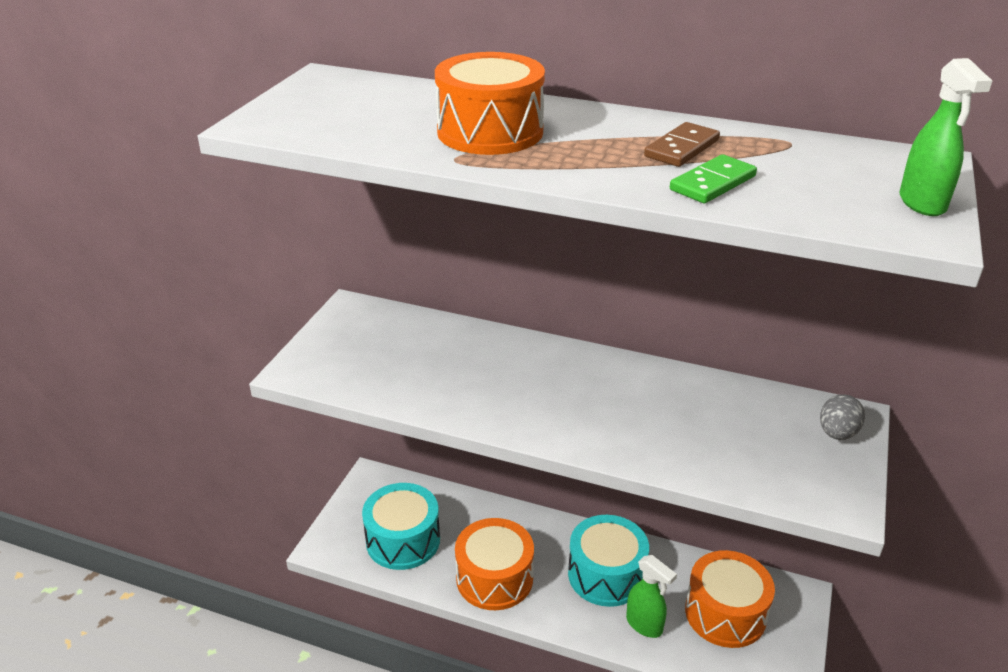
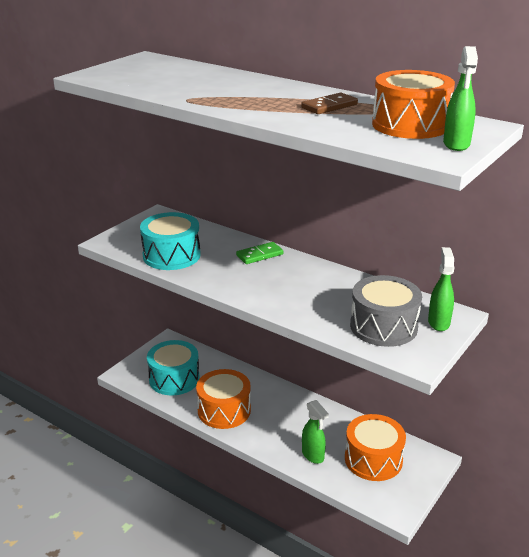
camera: 15 degrees right, 5 degrees down
orange drum [435,52,545,155] -> orange drum moved to [372,70,455,139]
turquoise drum [568,515,649,607] -> turquoise drum moved to [140,212,201,270]
green domino [670,154,757,203] -> green domino moved to [236,242,283,264]
grey egg [820,394,865,440] -> green spray bottle [428,247,455,331]
none -> grey drum [350,275,422,347]

